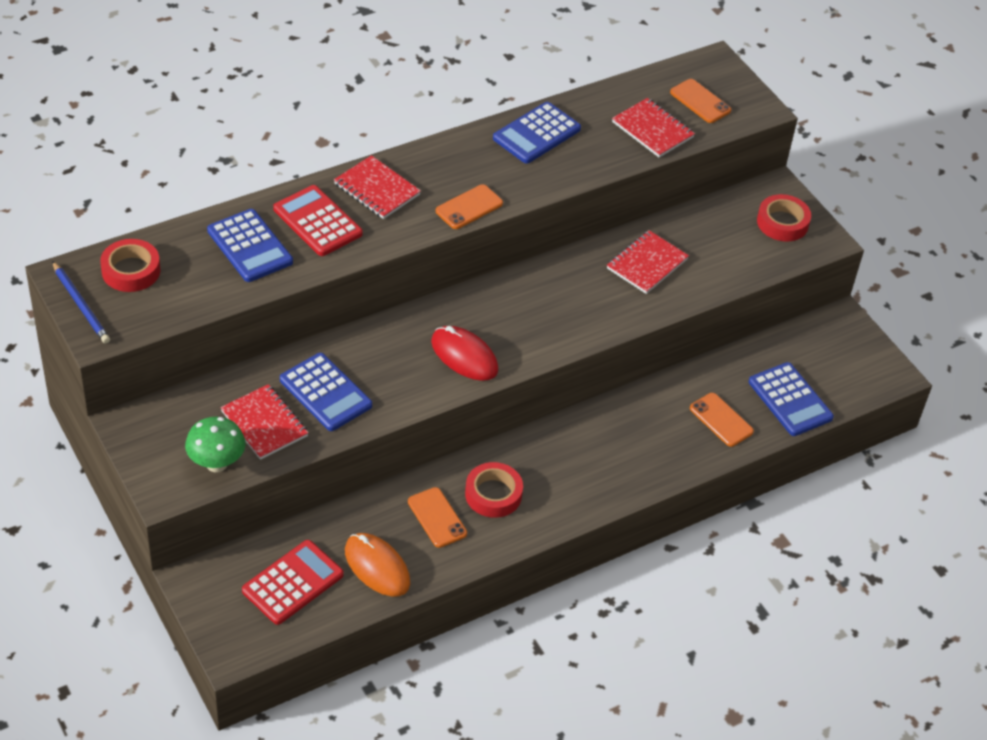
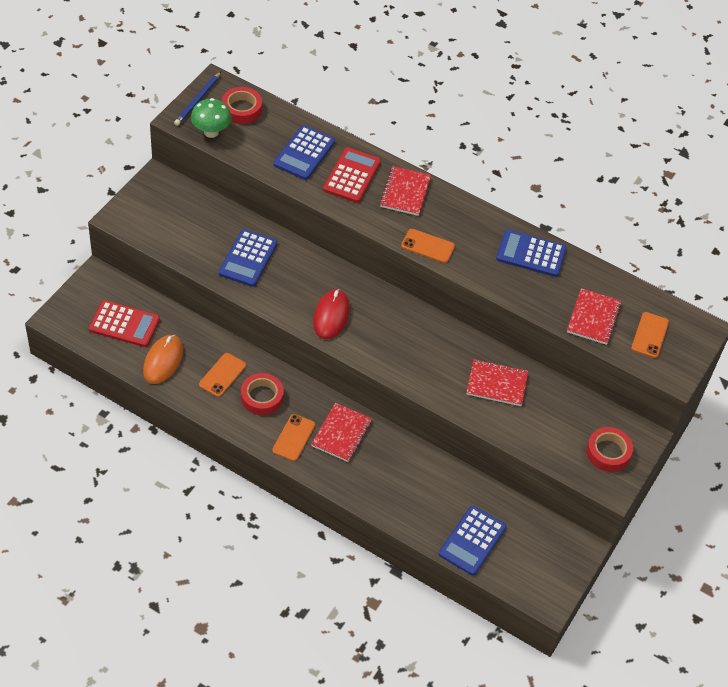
camera: 60 degrees right, 5 degrees up
green mushroom [185,417,246,472] -> green mushroom moved to [191,98,232,138]
red notebook [220,384,308,460] -> red notebook moved to [311,403,372,462]
orange phone [690,393,754,447] -> orange phone moved to [272,414,315,461]

